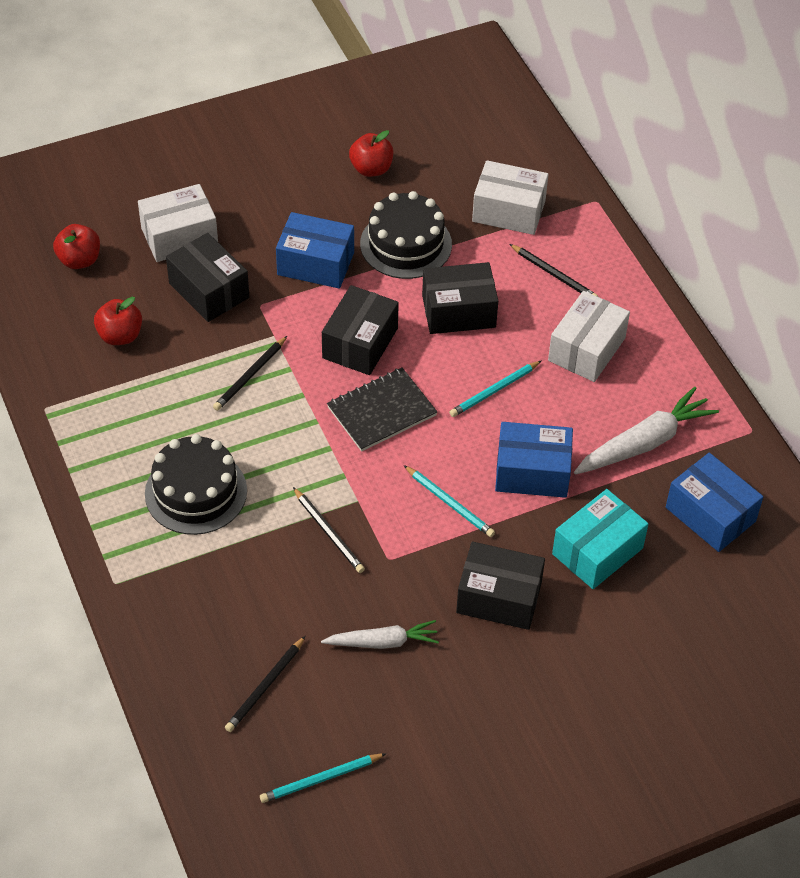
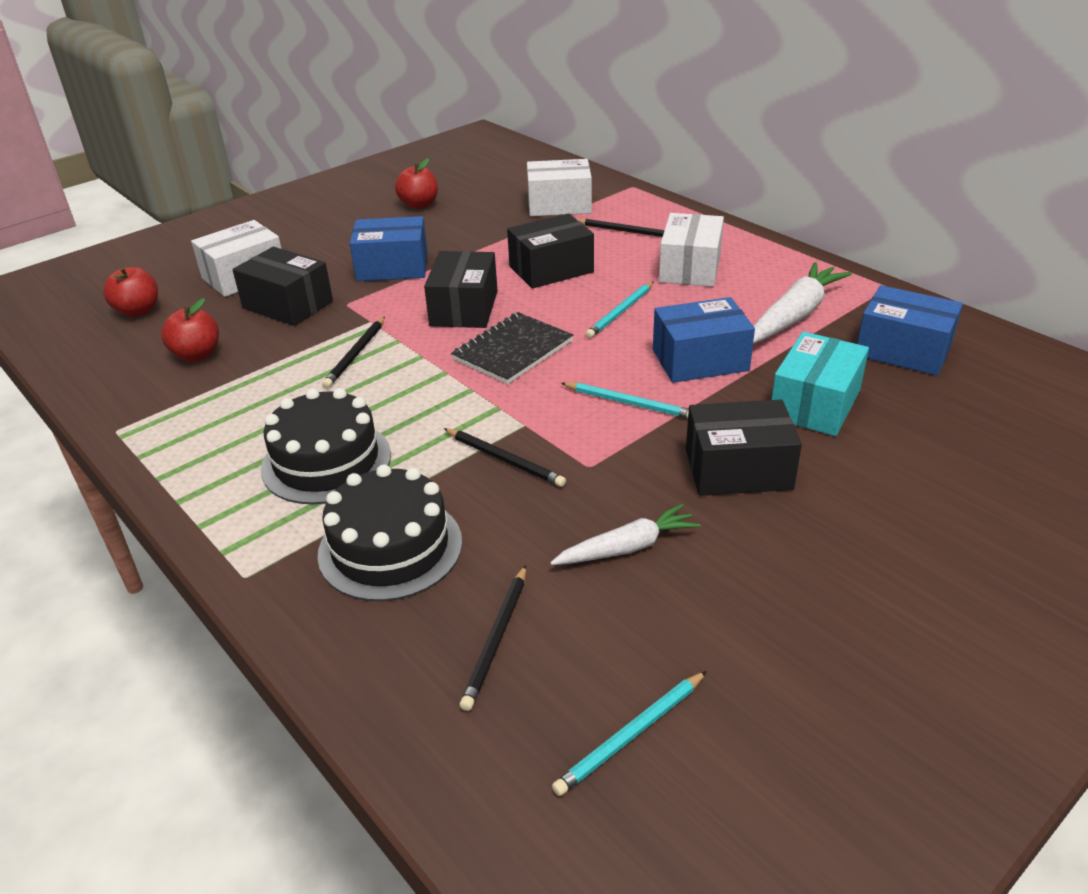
camera: 15 degrees left, 15 degrees down
black cake [360,191,452,279] -> black cake moved to [318,464,462,601]

